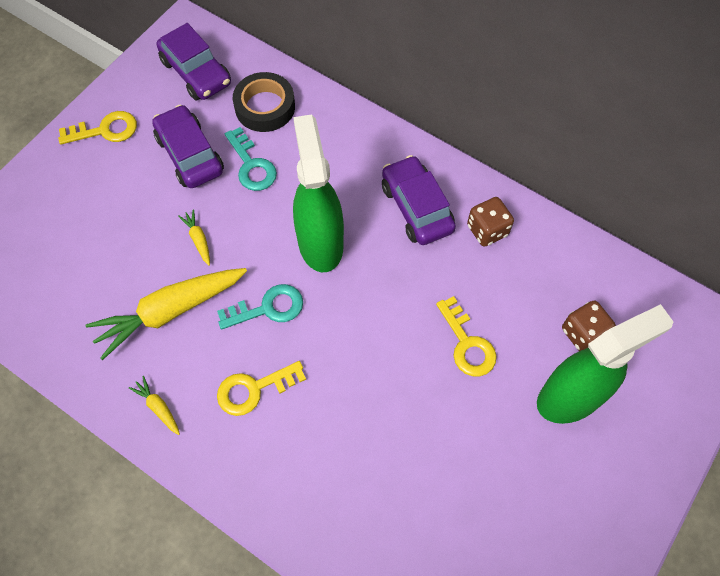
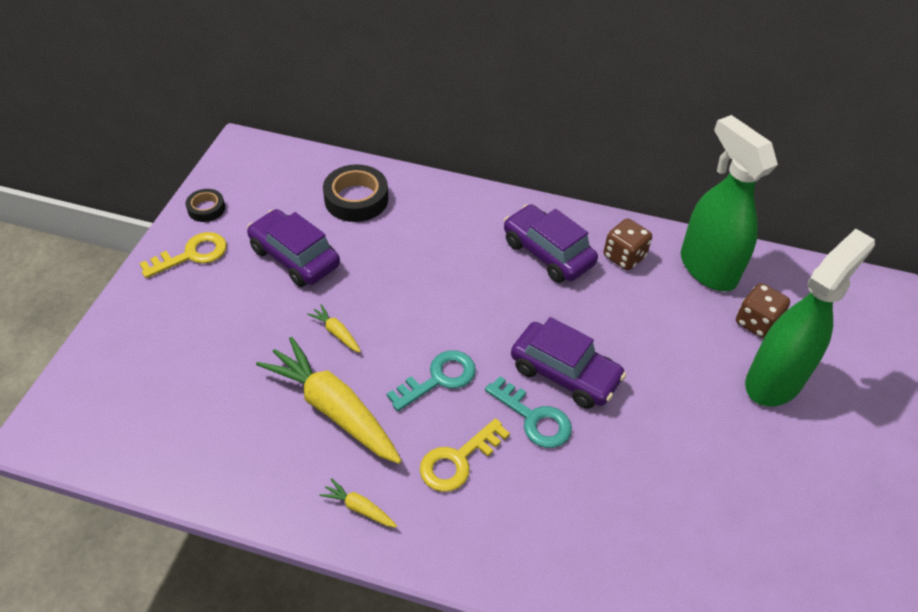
camera: 20 degrees left, 15 degrees down
yellow carrot [86,268,247,360] -> yellow carrot turned 90 degrees clockwise [256,337,402,464]
purple car [157,23,231,100] -> purple car moved to [511,317,626,409]
turquoise key [225,127,277,191] -> turquoise key moved to [485,376,572,448]
green spray bottle [293,114,344,272] -> green spray bottle moved to [681,115,778,291]
yellow key [436,296,497,376] -> none
none -> black tape [186,189,225,222]

